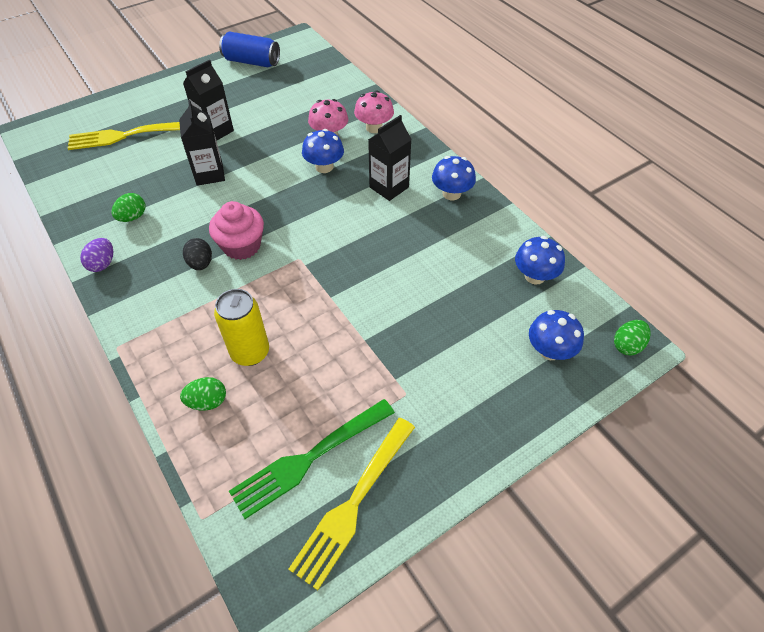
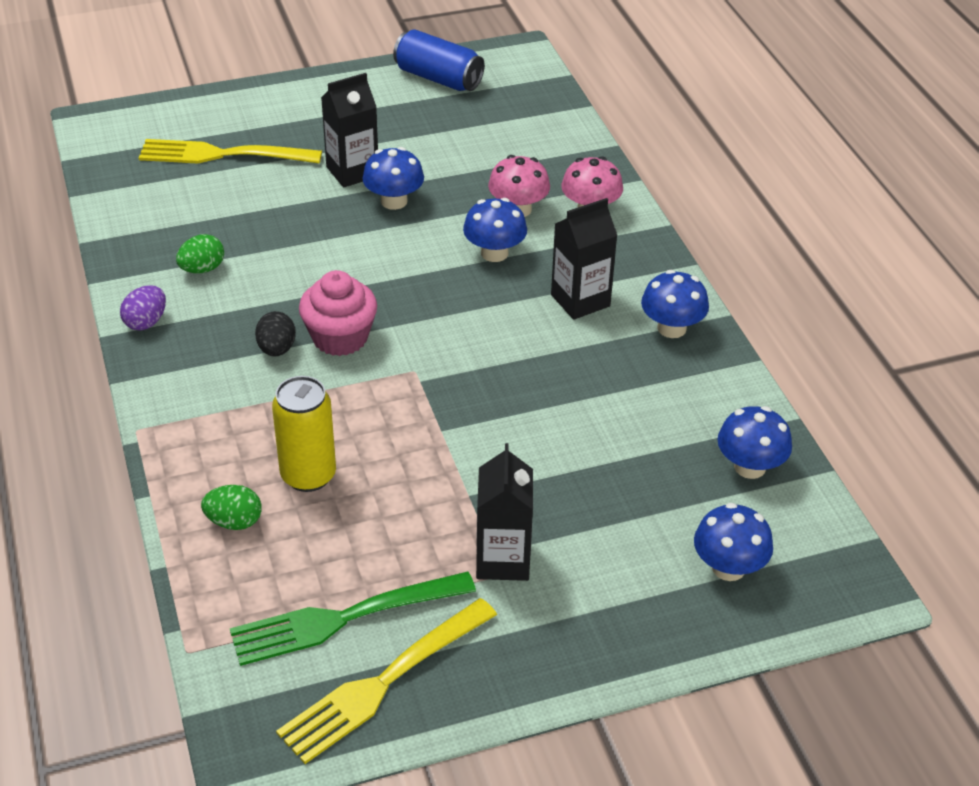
camera: 15 degrees right, 10 degrees down
black carton [179,100,225,186] -> black carton moved to [476,443,533,581]
green egg [614,320,650,355] -> none
none -> blue mushroom [362,147,424,210]

